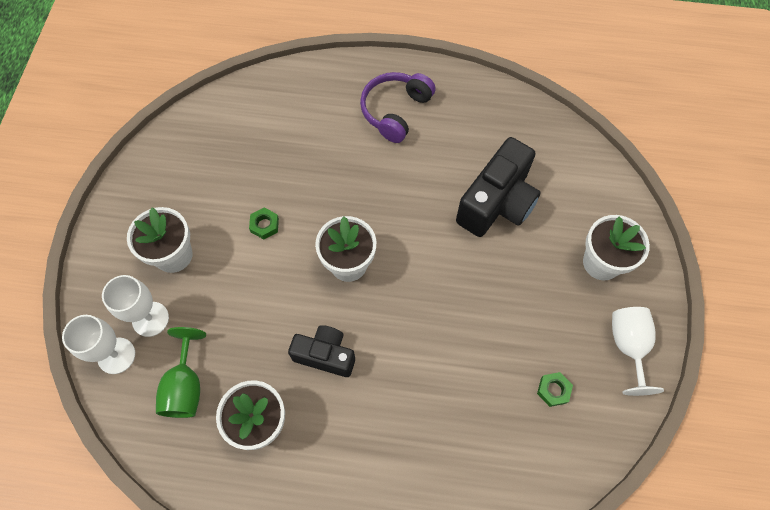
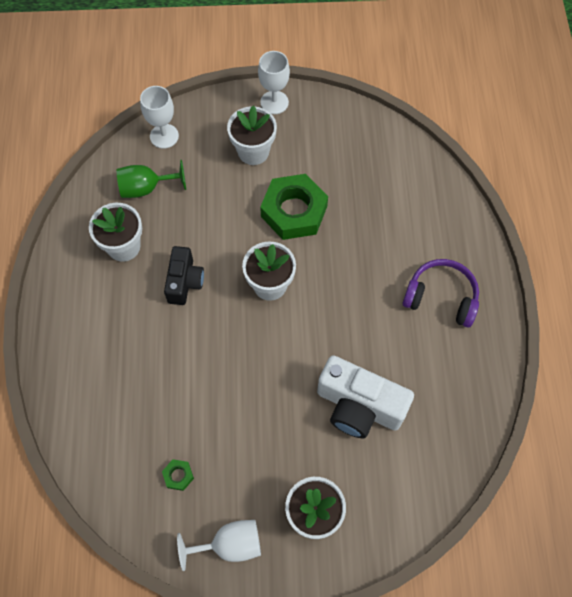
camera: 80 degrees right, 0 degrees up
white goblet [102,275,169,337] -> white goblet moved to [258,51,290,114]
green nut [249,208,279,239] -> green nut [260,174,328,240], size x2.46
black camera [456,137,541,237] -> white camera [317,355,414,439]

